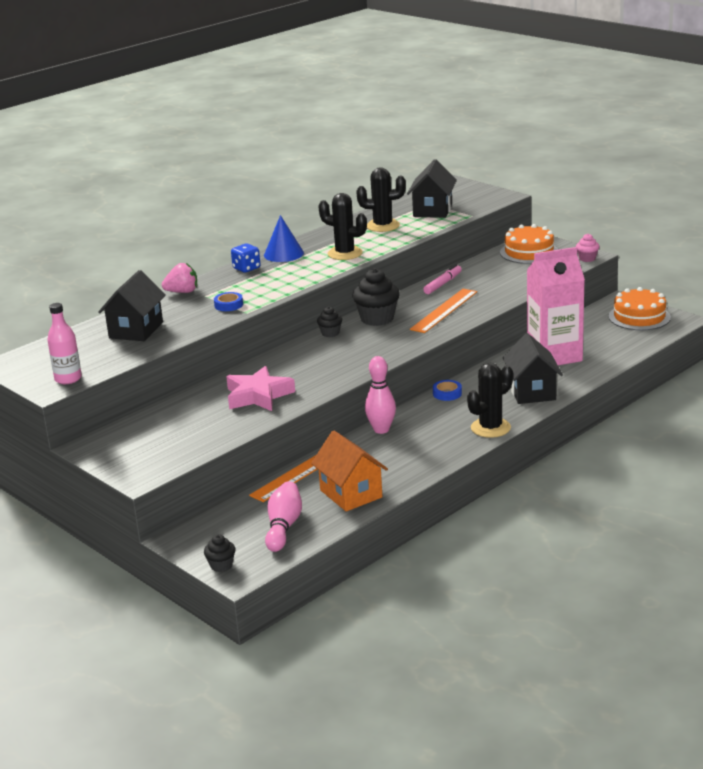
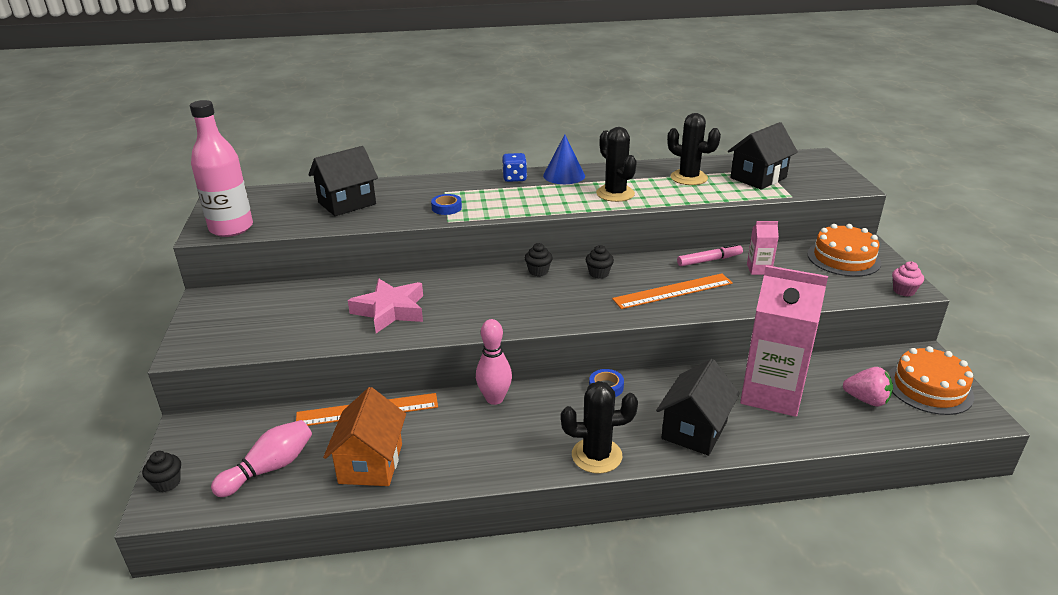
camera: 35 degrees right, 5 degrees up
pink bottle [47,303,82,384] -> pink bottle [190,100,253,237], size x1.59
pink strawberry [162,263,197,293] -> pink strawberry moved to [843,367,893,407]
black cupcake [352,268,400,326] -> black cupcake [586,245,614,279], size x0.53
none -> pink carton [747,221,779,275]

